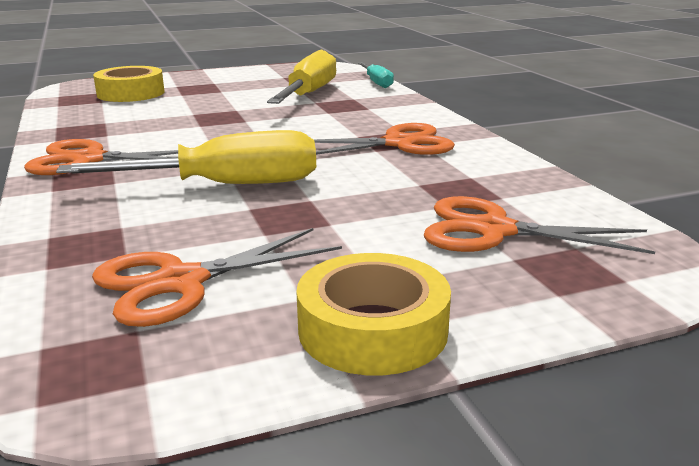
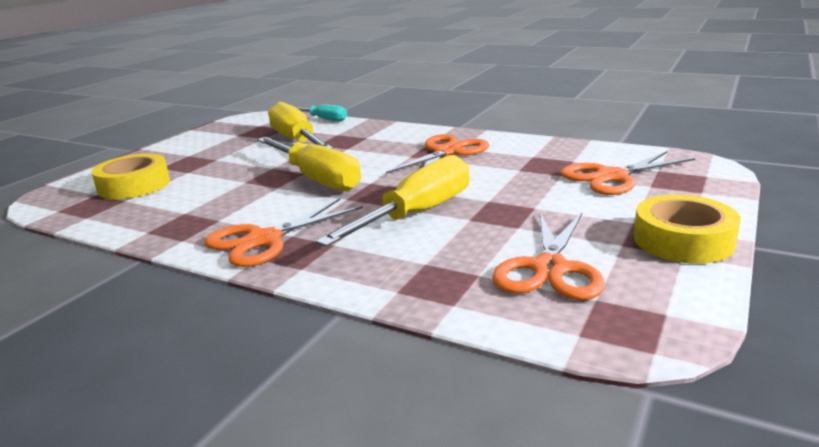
camera: 40 degrees left, 0 degrees up
none -> yellow screwdriver [257,137,361,191]

